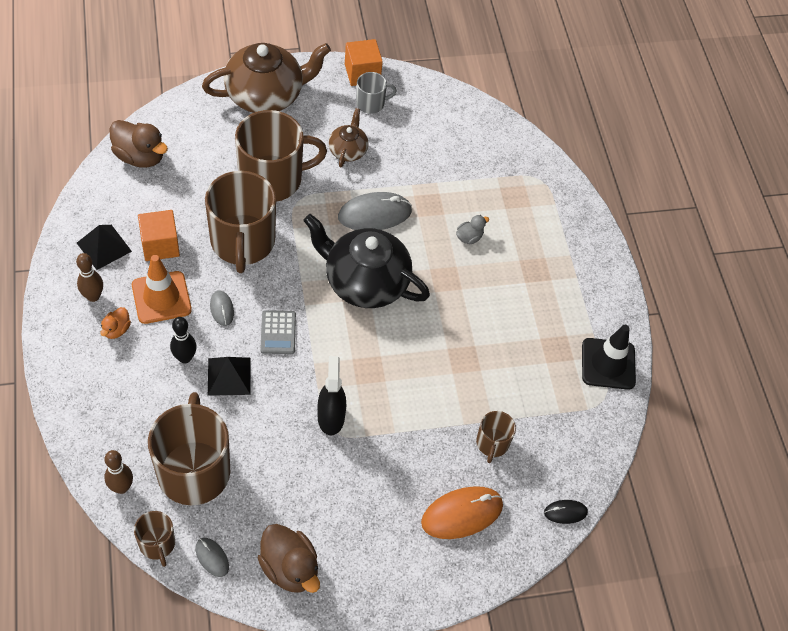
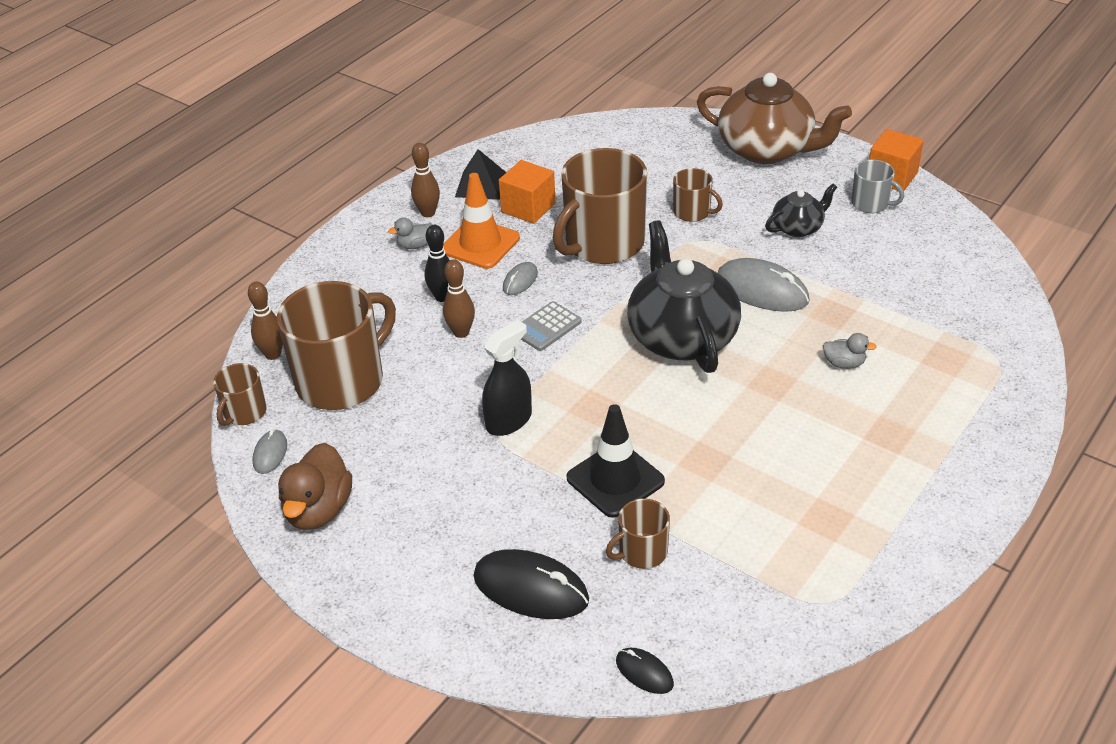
camera: 55 degrees right, 15 degrees down
orange duck [100,307,131,339] -> grey duck [388,217,433,249]
brown duck [109,120,168,168] -> none
black pyramid [208,357,251,396] -> brown bowling pin [443,259,475,338]
brown mug [235,110,327,202] -> brown mug [673,168,723,222], size x0.48
brown teapot [328,108,369,167] -> black teapot [765,184,837,237]
orange mouse [421,486,503,539] -> black mouse [473,549,589,619]
black traffic cone [582,325,636,390] -> black traffic cone moved to [567,404,665,518]

